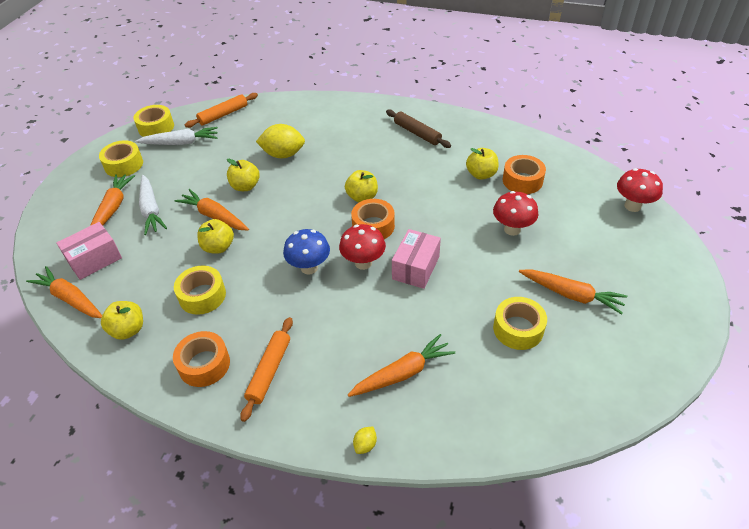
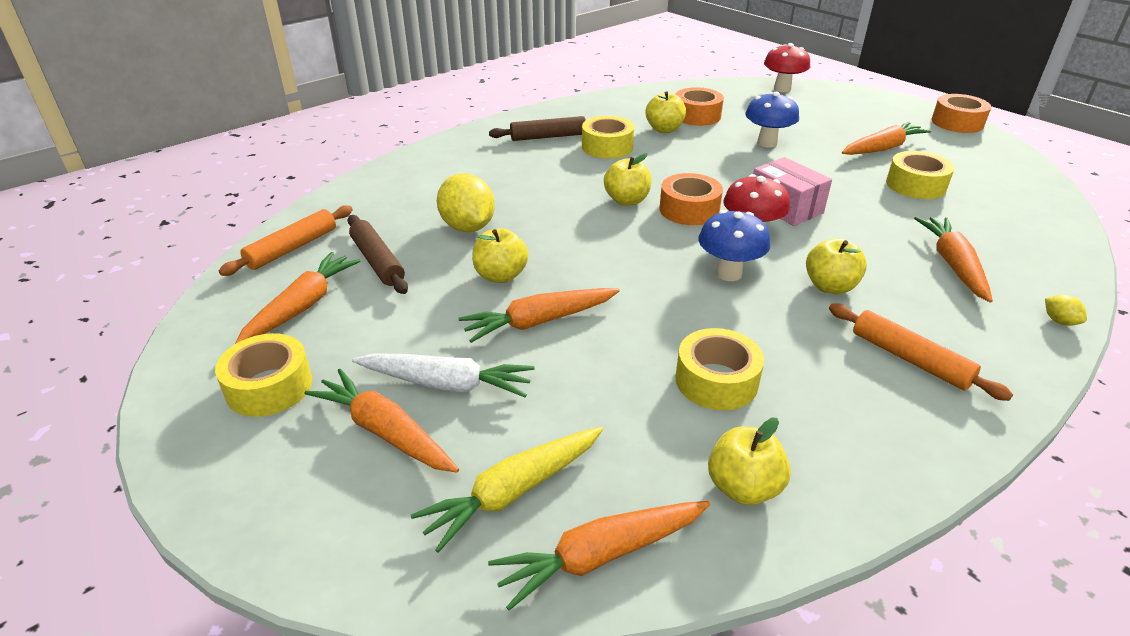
camera: 60 degrees left, 10 degrees down
pink box [56,222,122,280] -> yellow carrot [411,427,603,553]
yellow tape [134,105,174,137] -> yellow tape moved to [582,116,634,159]
white carrot [135,127,218,145] -> orange carrot [234,252,360,345]
orange tape [173,331,230,387] -> orange tape moved to [931,94,991,133]
orange rolling pin [185,93,258,128] -> orange rolling pin turned 45 degrees clockwise [219,205,353,276]
yellow apple [197,219,234,253] -> yellow apple moved to [806,238,867,294]
yellow lemon [256,124,305,158] -> yellow lemon turned 60 degrees counterclockwise [437,173,495,232]
red mushroom [493,191,538,236] -> blue mushroom [745,92,799,147]
none -> brown rolling pin [348,215,408,294]

